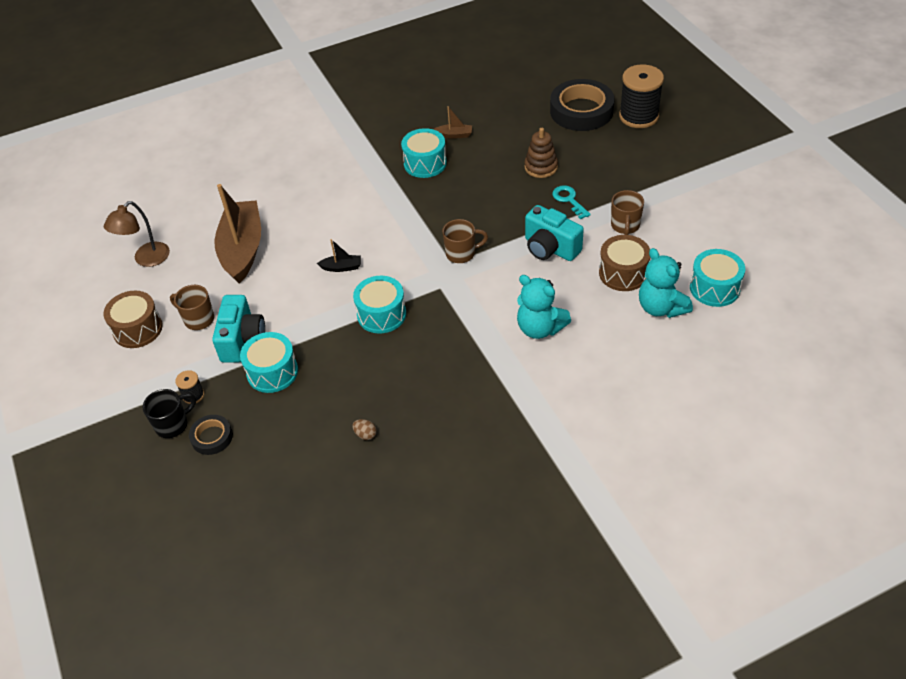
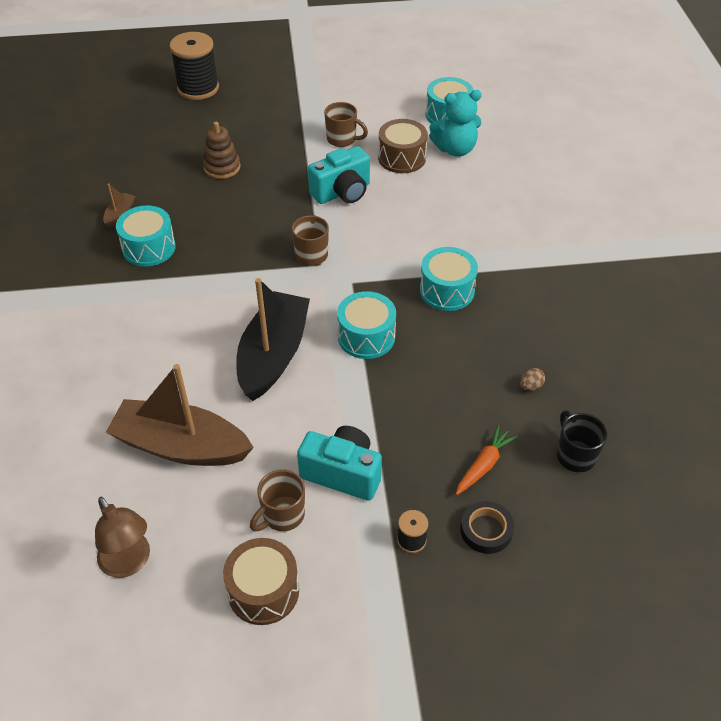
camera: 75 degrees left, 0 degrees up
black mug [142,389,196,438] -> black mug moved to [557,410,607,472]
turquoise drum [240,332,298,393] -> turquoise drum moved to [420,247,478,311]
black boat [317,239,361,272] -> black boat [236,278,310,401], size x2.47
turquoise teddy bear [517,275,571,339] -> none
black tape [550,79,615,131] -> none
turquoise key [552,185,591,219] -> none
none -> orange carrot [456,425,518,495]

